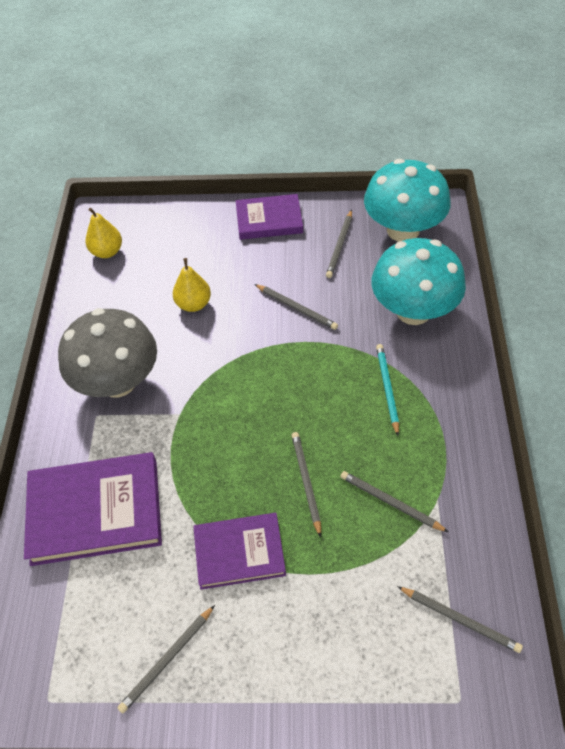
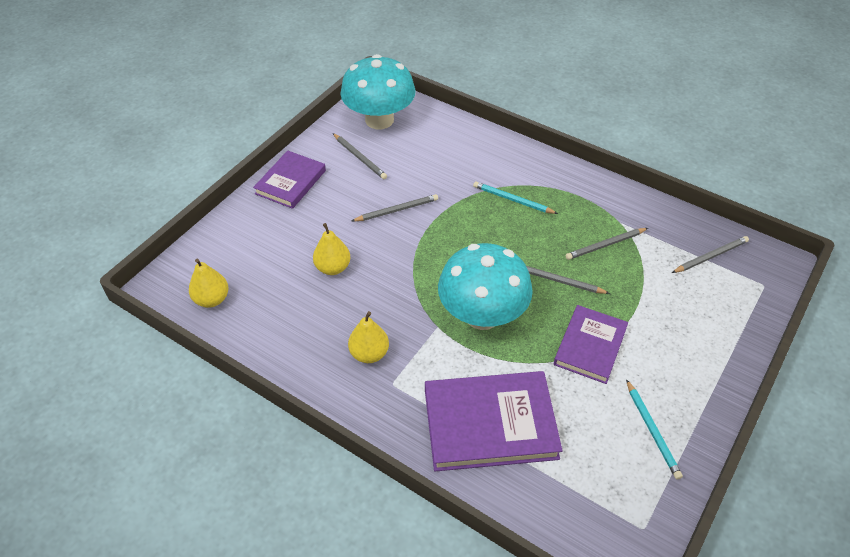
camera: 60 degrees left, 5 degrees down
purple book [24,452,162,566] -> purple book turned 60 degrees clockwise [425,371,563,471]
grey mushroom [58,308,157,398] -> yellow pear [348,311,389,363]
grey pencil [117,605,215,713] -> turquoise pencil [626,379,683,480]
turquoise mushroom [372,238,466,325] -> turquoise mushroom moved to [438,243,533,330]

